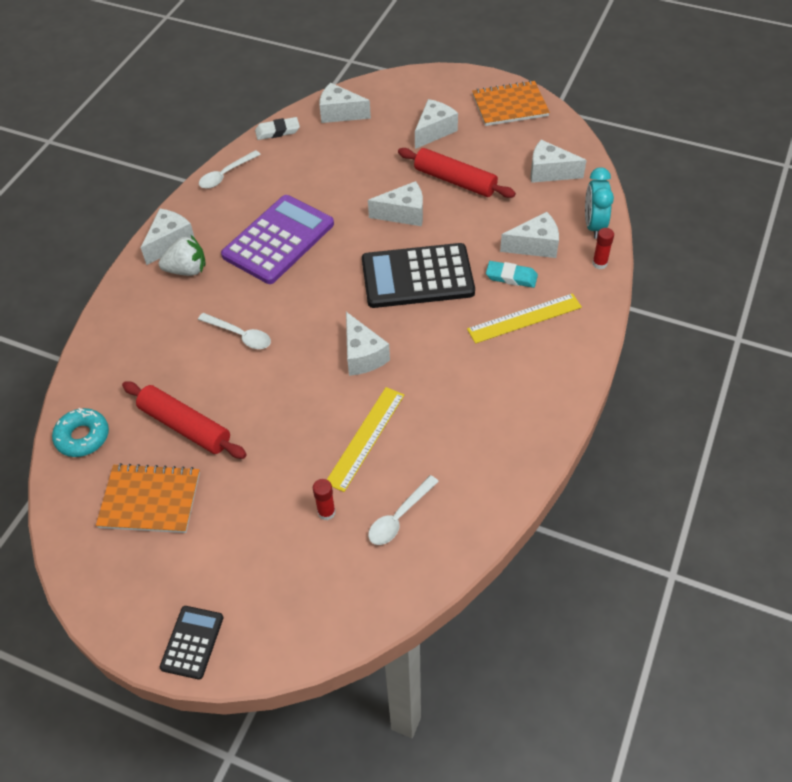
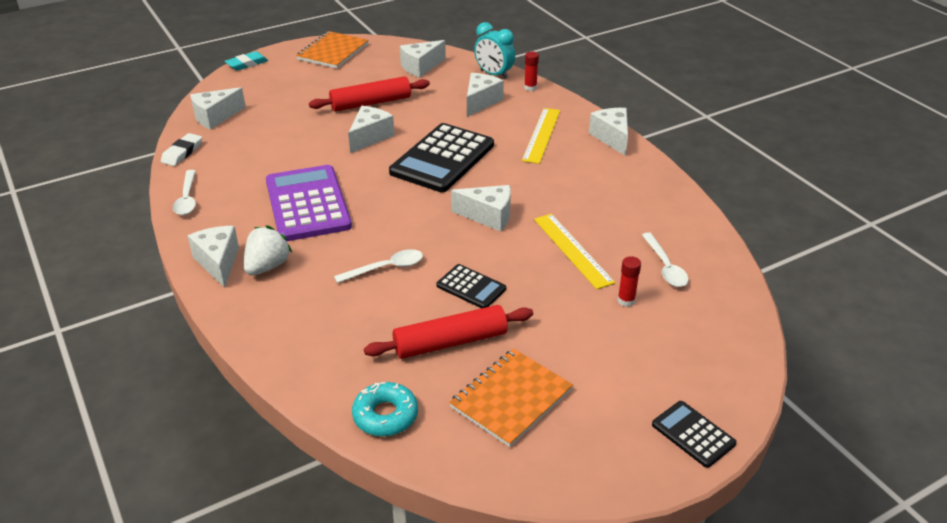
camera: 55 degrees left, 15 degrees down
white cheese [415,99,458,149] -> white cheese moved to [589,108,628,156]
turquoise eraser [486,261,538,288] -> turquoise eraser moved to [225,51,268,71]
none -> black calculator [436,264,506,308]

